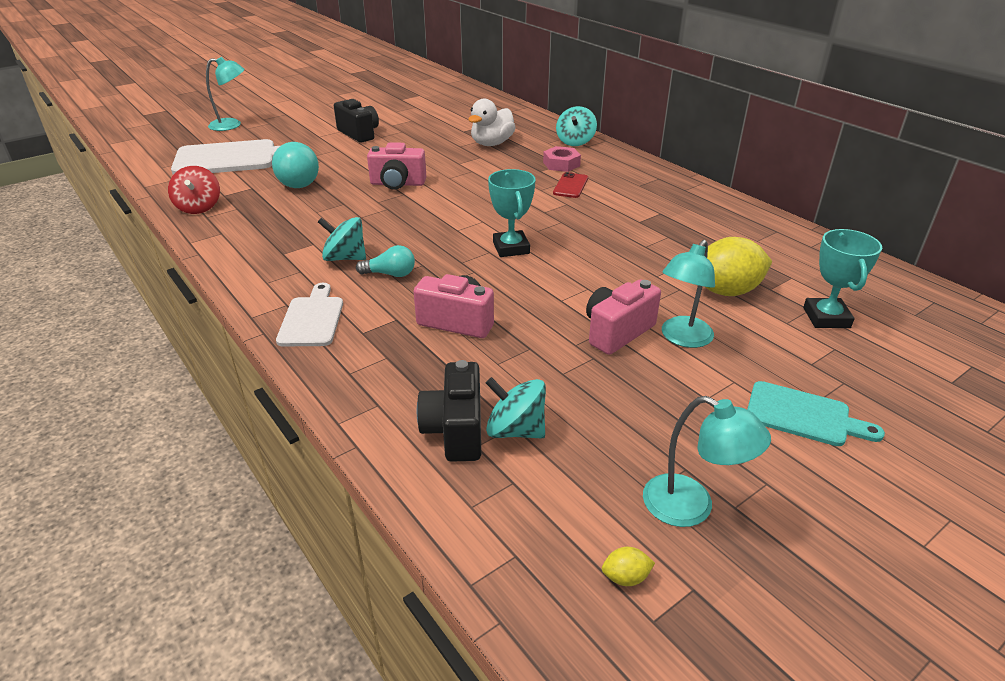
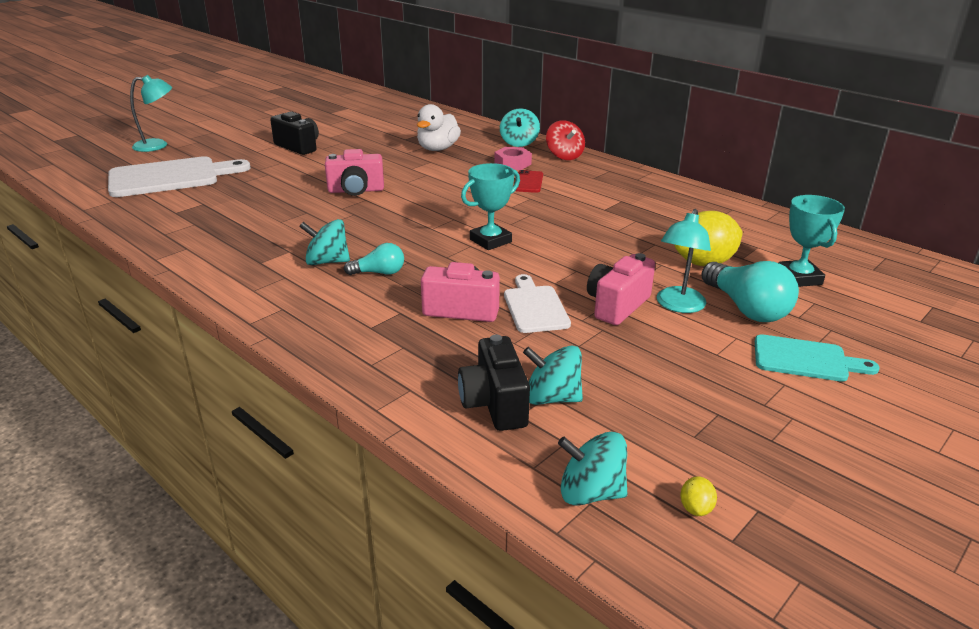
camera: 10 degrees left, 5 degrees down
red spinning top [168,166,220,214] -> red spinning top moved to [546,120,585,160]
turquoise light bulb [272,142,319,188] -> turquoise light bulb moved to [701,261,799,322]
white cutting board [276,283,343,346] -> white cutting board moved to [504,274,571,333]
turquoise trophy [488,169,536,257] -> turquoise trophy turned 75 degrees clockwise [461,163,520,250]
yellow lemon [602,547,655,586] -> yellow lemon turned 60 degrees counterclockwise [680,476,717,516]
turquoise lamp [643,396,771,527] -> none
none -> turquoise spinning top [558,432,628,506]

